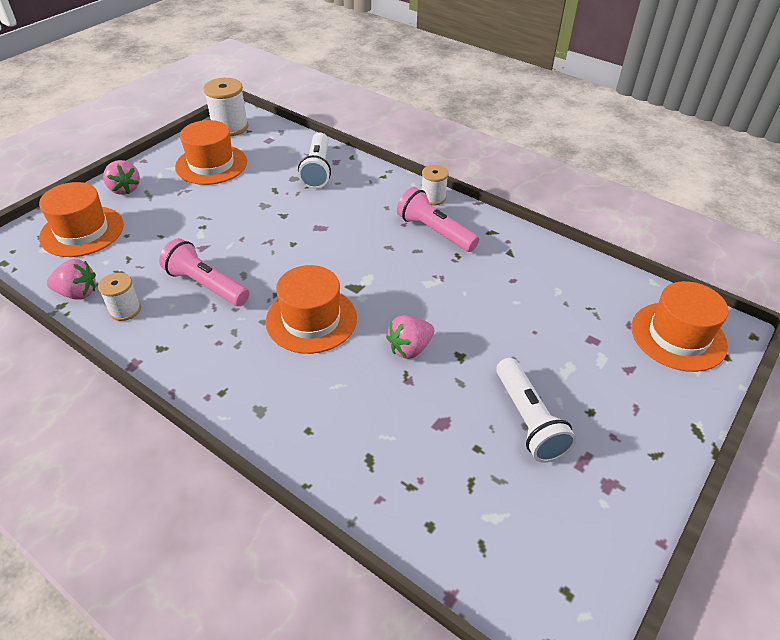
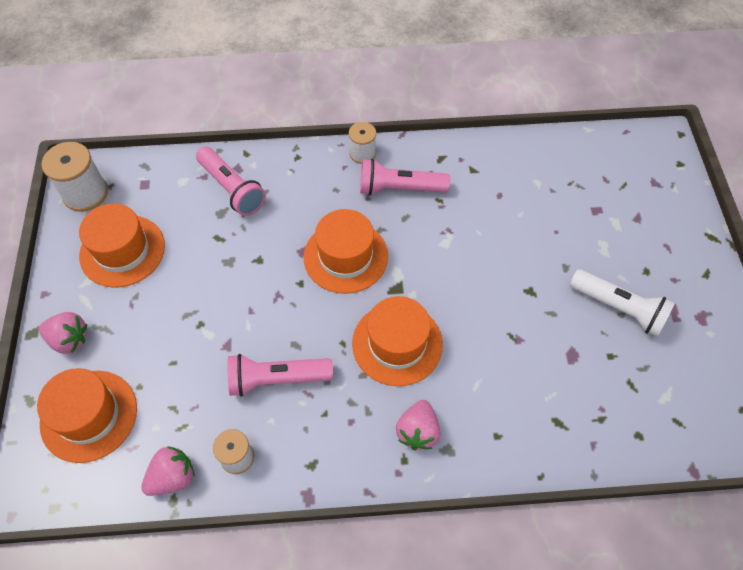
camera: 40 degrees left, 15 degrees up
white flashlight [298,133,331,189] -> pink flashlight [196,146,266,216]
pink strawberry [386,315,434,359] -> pink strawberry moved to [396,400,440,450]
orange hat [631,281,729,372] -> orange hat moved to [303,209,388,294]

